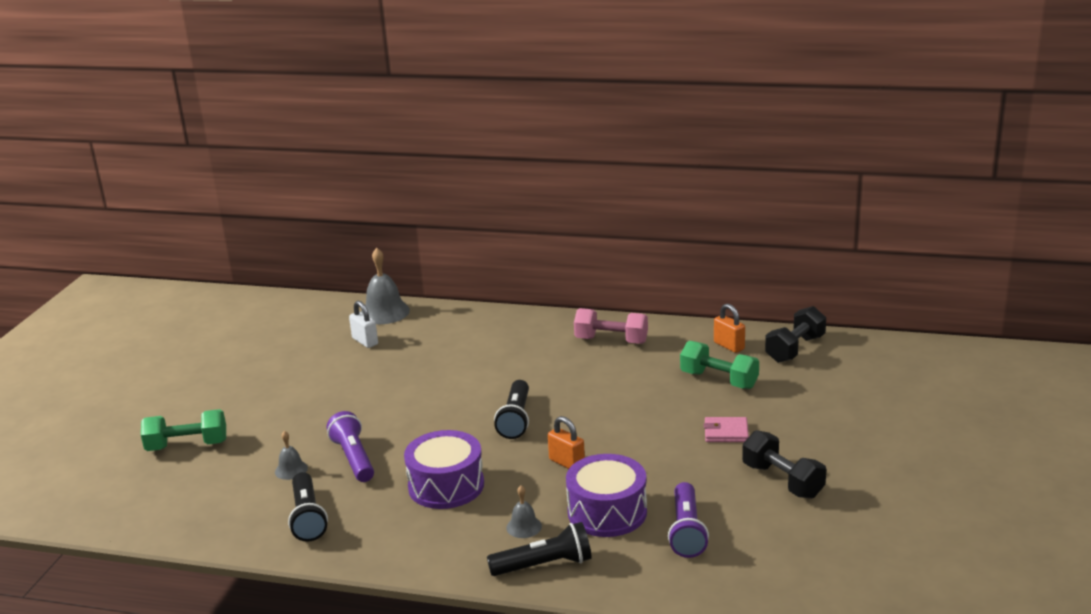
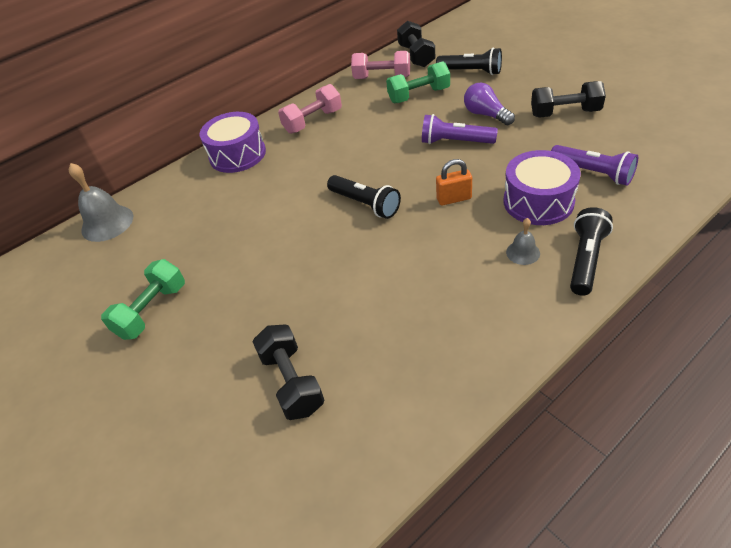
camera: 50 degrees left, 20 degrees up
green dumbbell [141,409,226,451] -> green dumbbell moved to [101,259,185,340]
grey bell [275,431,308,480] -> black dumbbell [252,325,324,420]
black flashlight [288,472,328,542] -> black flashlight moved to [436,47,502,75]
purple flashlight [327,411,374,482] -> purple flashlight moved to [422,114,498,144]
white padlock [349,301,378,348] -> none
purple drum [404,430,484,509] -> purple drum moved to [200,112,266,173]
pink wallet [704,417,749,442] -> purple light bulb [464,82,515,125]
orange padlock [714,304,745,353] -> pink dumbbell [351,51,410,79]

